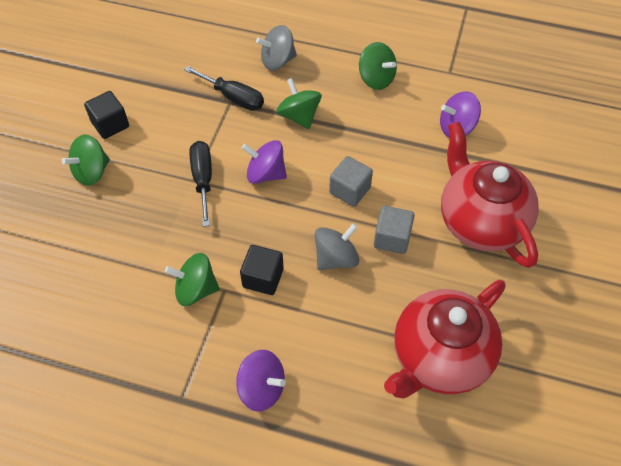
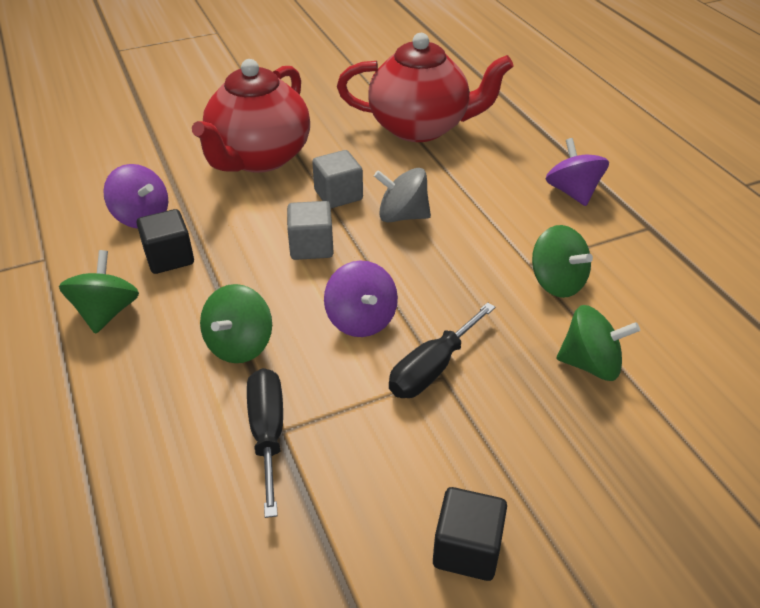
camera: 130 degrees left, 15 degrees down
green spinning top [62,135,110,186] -> green spinning top moved to [557,305,640,381]
black cube [240,245,284,295] -> black cube moved to [137,209,194,274]
grey spinning top [256,25,297,70] -> none

